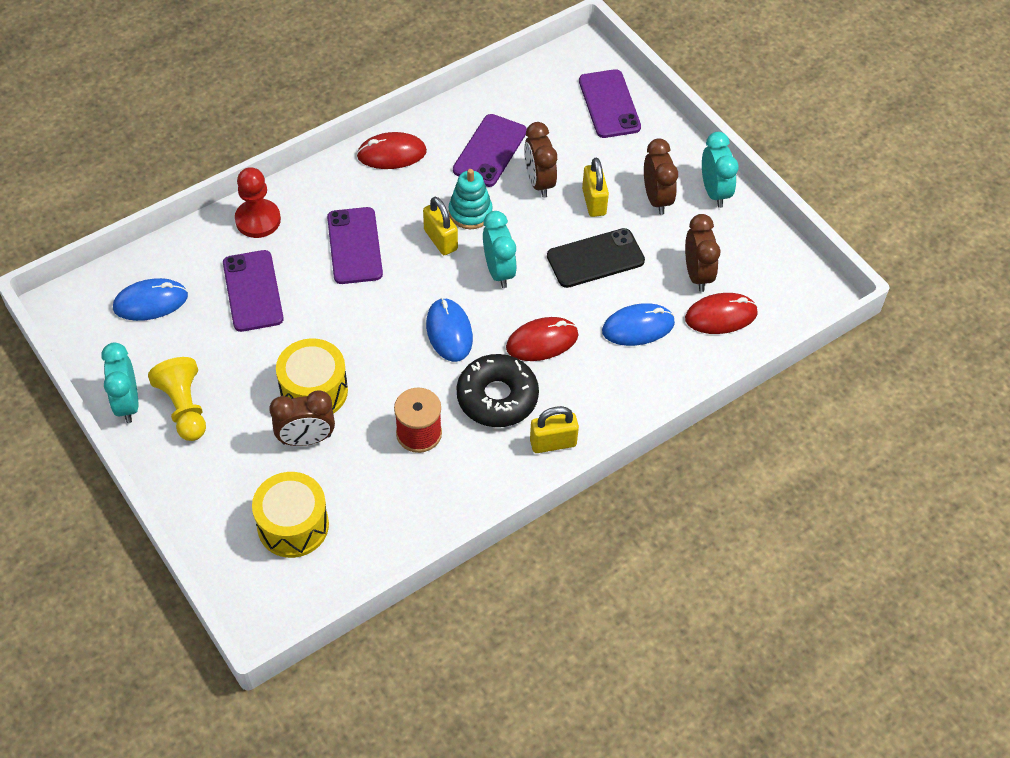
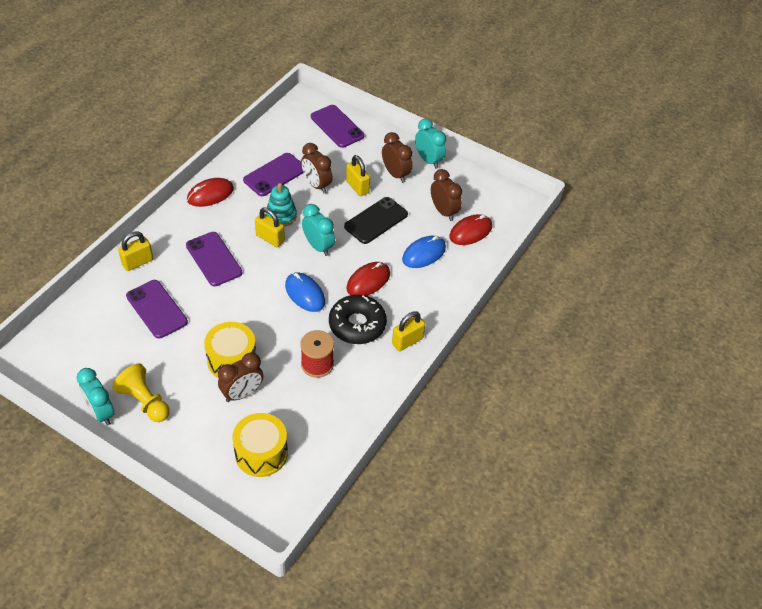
camera: 25 degrees left, 5 degrees down
blue mouse [113,278,188,321] -> none
red pawn [235,167,281,238] -> yellow padlock [118,231,153,271]
purple phone [453,114,527,187] -> purple phone turned 45 degrees clockwise [243,153,304,196]

